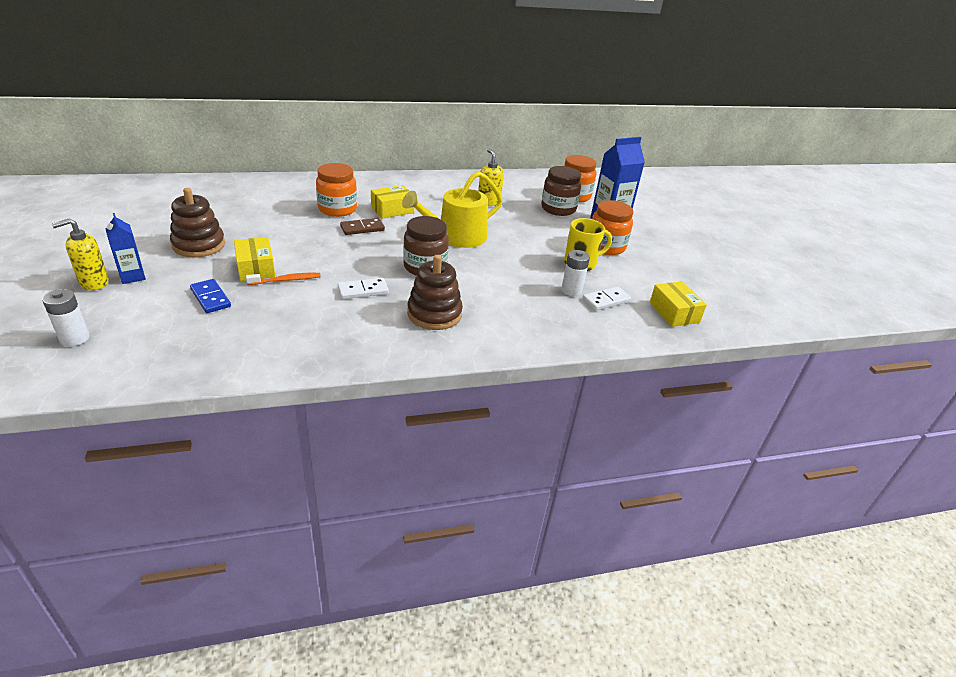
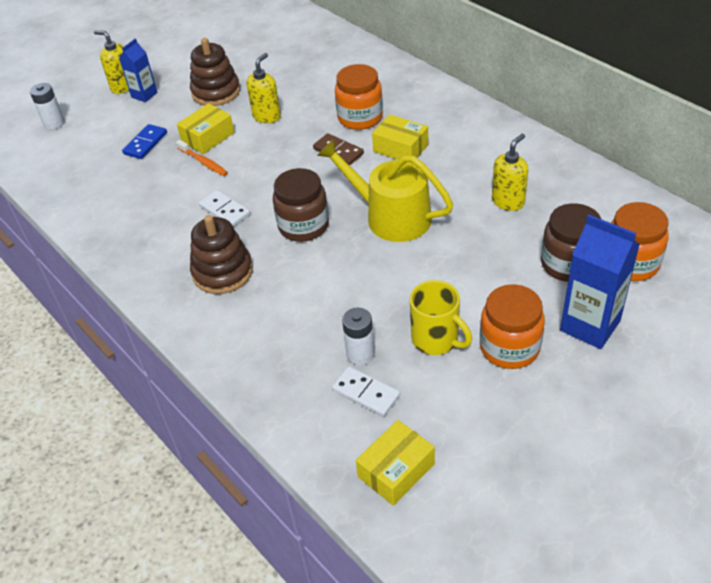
camera: 70 degrees right, 10 degrees up
none -> yellow soap dispenser [246,53,281,123]

